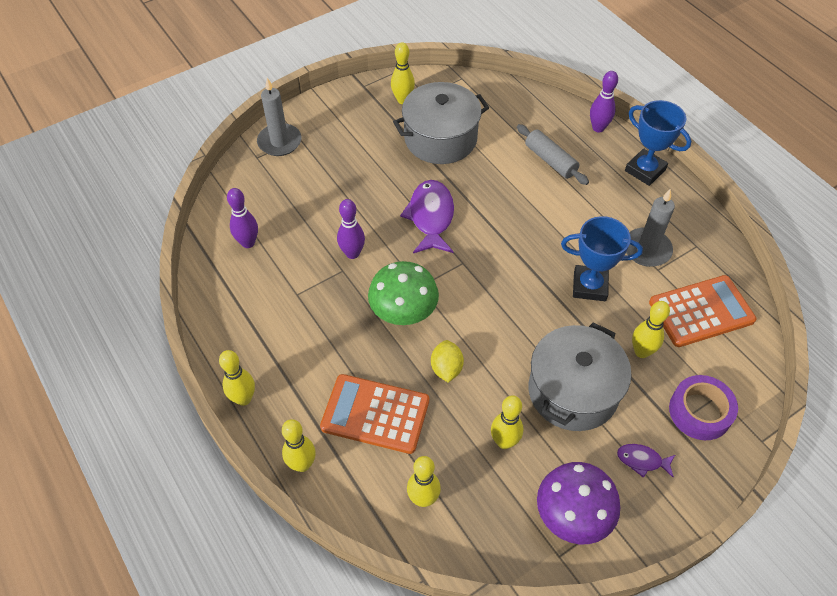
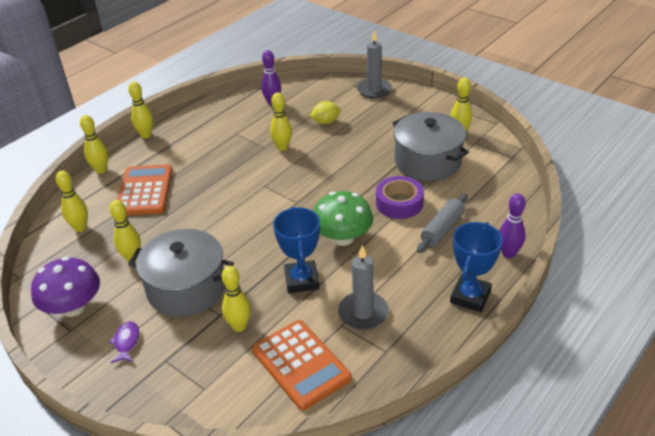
camera: 75 degrees right, 15 degrees down
purple bowling pin [337,199,365,259] -> yellow bowling pin [270,92,292,151]
green mushroom [368,261,439,325] -> green mushroom moved to [313,191,373,246]
purple fish [400,180,454,253] -> none
yellow lemon [431,340,464,383] -> yellow lemon moved to [310,101,341,124]
purple tape [669,375,738,440] -> purple tape moved to [376,176,424,219]

